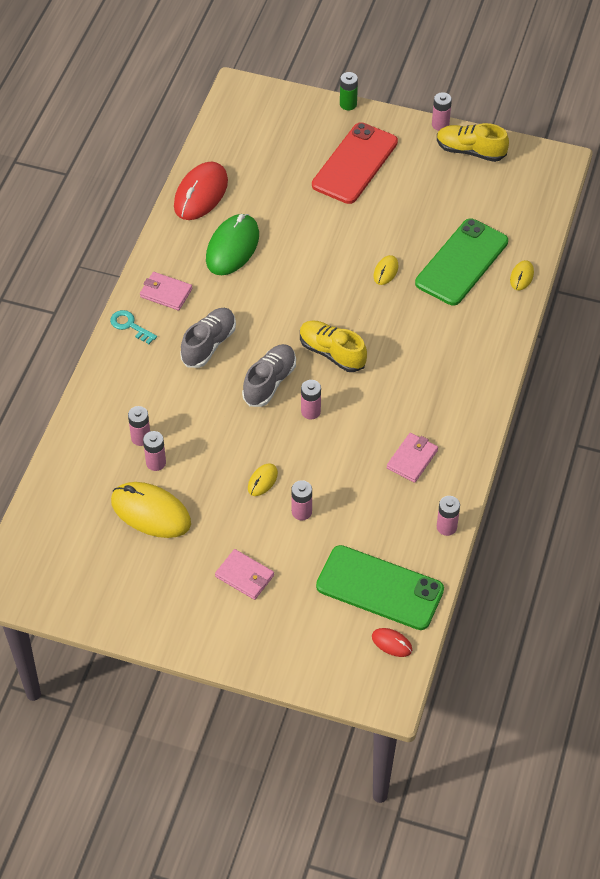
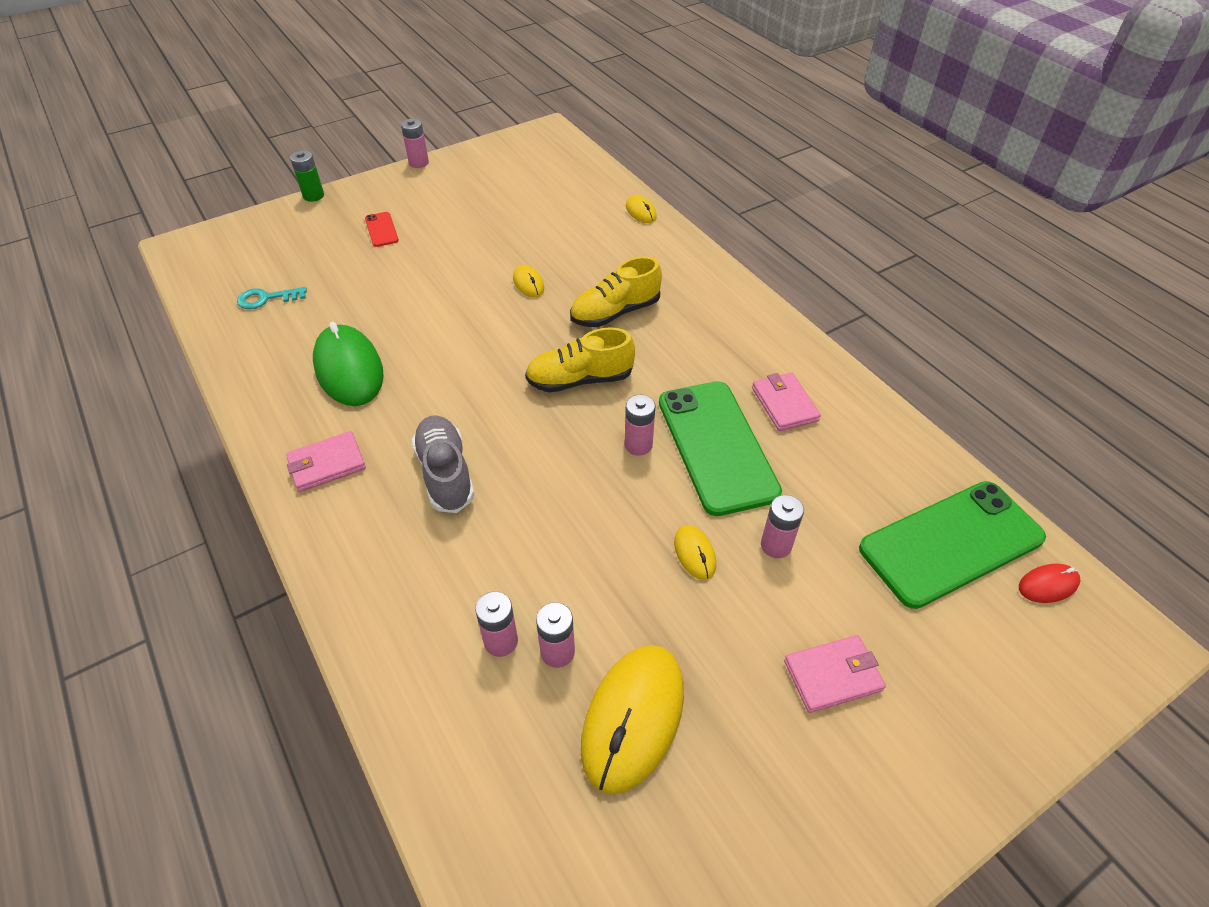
camera: 50 degrees left, 5 degrees down
turquoise key [110,310,157,344] -> turquoise key moved to [237,287,307,309]
yellow mouse [111,482,191,538] -> yellow mouse turned 45 degrees counterclockwise [581,645,684,794]
red mouse [174,162,228,220] -> none
grey shoe [242,344,296,407] -> none
red phone [312,122,398,204] -> red phone [365,212,399,247], size x0.42
green phone [415,219,508,305] -> green phone moved to [659,381,782,516]
yellow shoe [437,123,509,162] -> yellow shoe moved to [570,256,662,327]
pink battery [437,496,460,536] -> none

